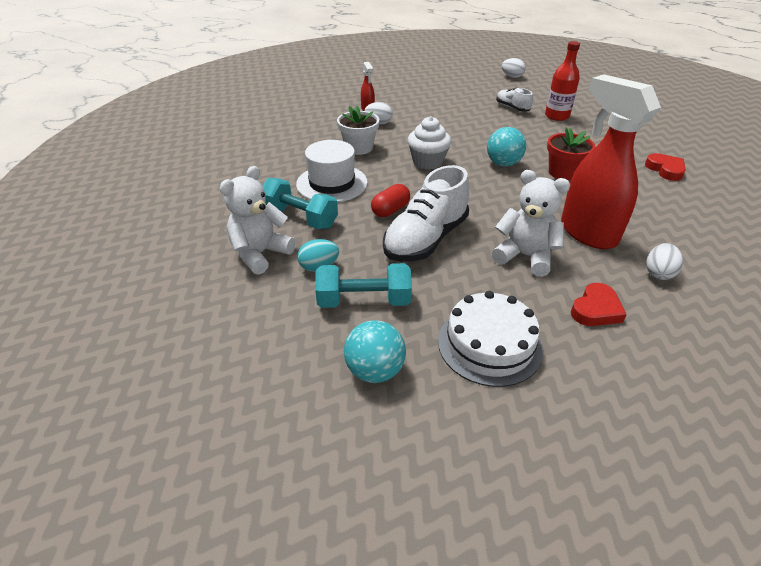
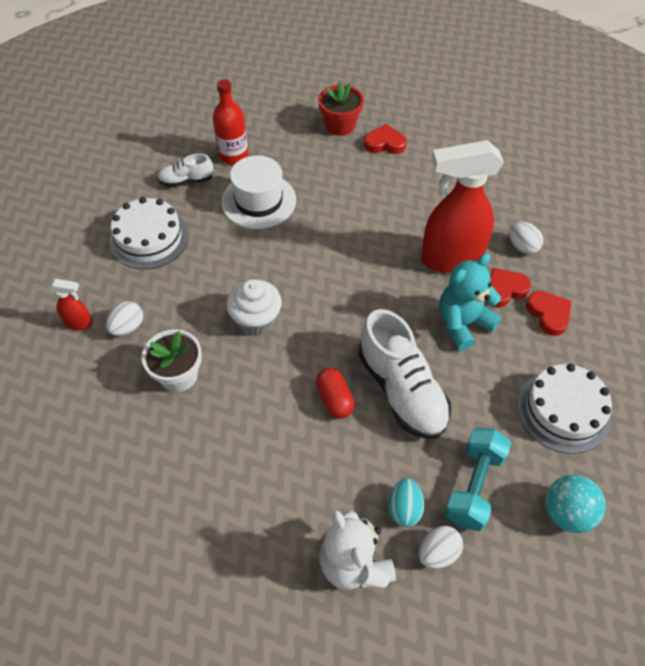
camera: 65 degrees left, 15 degrees up
turquoise dumbbell [263,178,338,229] -> none
white hat [296,140,368,203] -> white hat moved to [221,155,296,229]
turquoise ball [487,127,526,167] -> none
white teddy bear [492,170,570,277] -> turquoise teddy bear [439,254,501,351]
white egg [502,58,526,78] -> white egg moved to [419,526,463,569]
red flower pot [547,127,596,181] -> red flower pot moved to [318,81,364,136]
none -> white cake [110,197,189,270]
none -> red heart [490,268,531,308]

